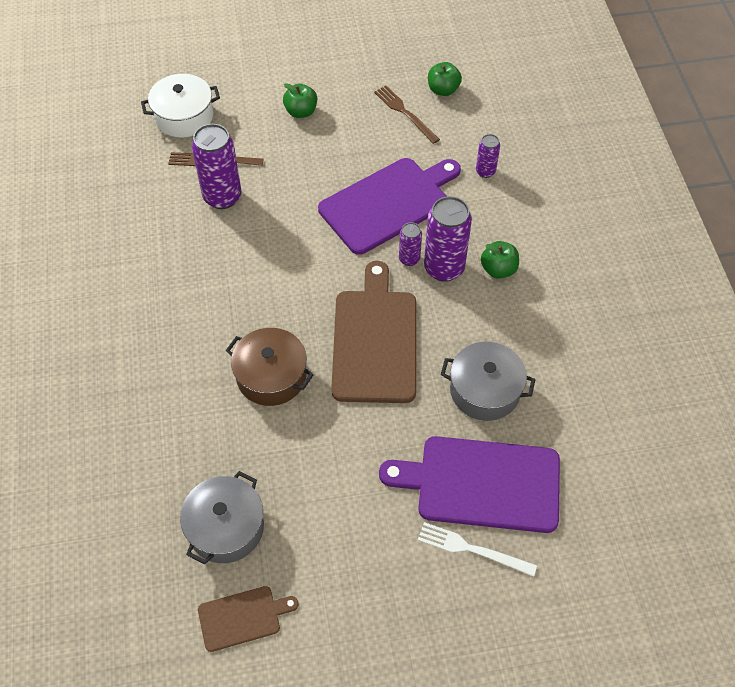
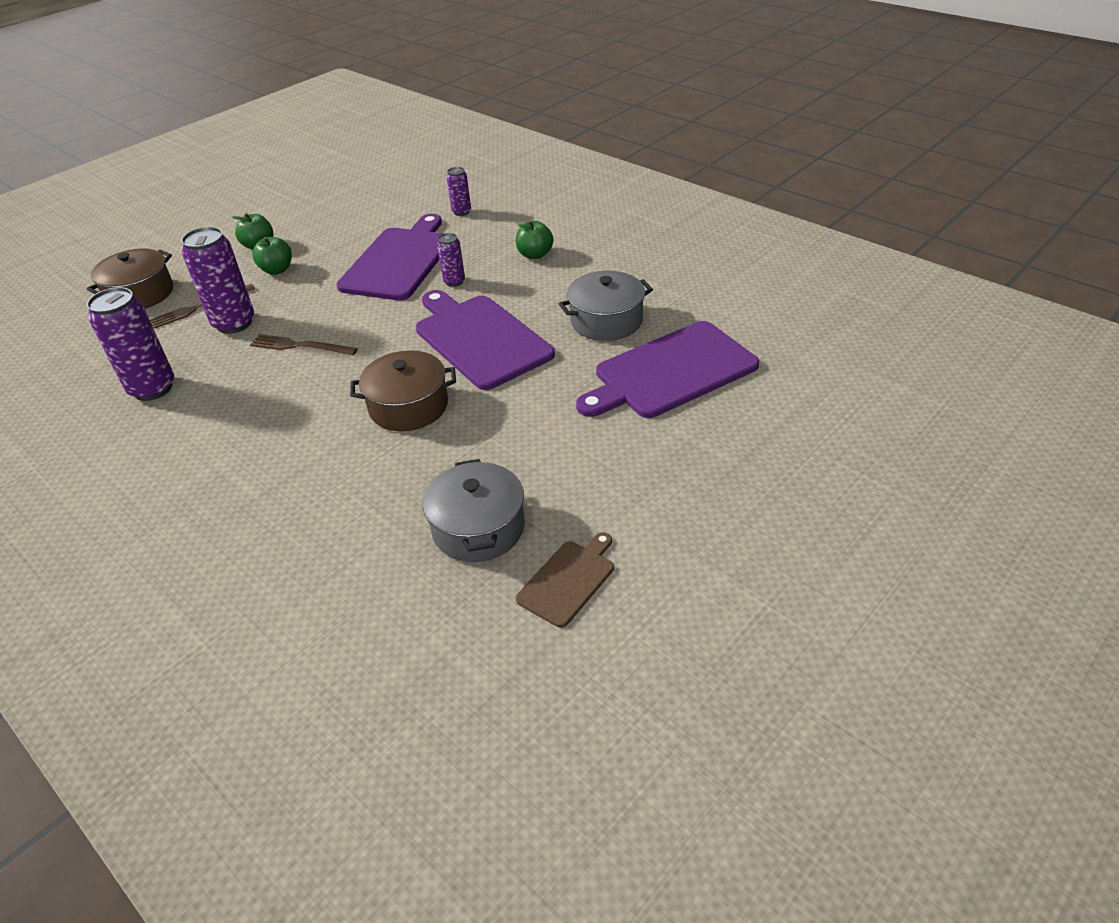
camera: 35 degrees left, 15 degrees down
white pot [141,74,220,137] -> brown pot [87,248,173,309]
brown cutting board [331,261,416,403] -> purple cutting board [416,290,555,390]
brown fork [374,86,440,144] -> brown fork moved to [250,334,358,356]
white fork [418,522,537,577] -> none
purple can [424,196,472,282] -> purple can moved to [87,287,174,401]
green apple [428,62,462,96] -> green apple moved to [252,237,292,275]

